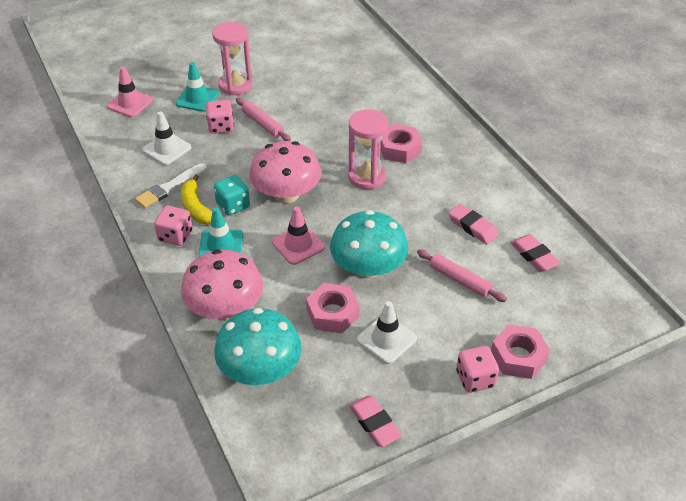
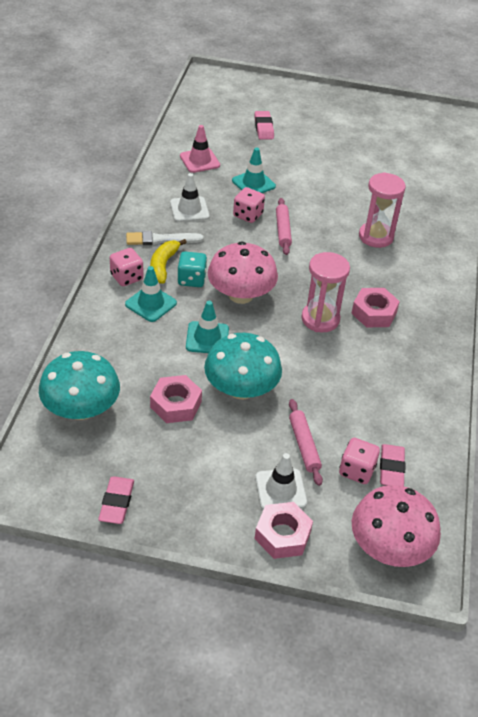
camera: 35 degrees right, 0 degrees up
pink mushroom [181,249,263,320] -> pink mushroom moved to [352,485,441,567]
pink hourglass [212,22,253,96] -> pink hourglass moved to [359,172,406,248]
pink traffic cone [272,207,325,265] -> turquoise traffic cone [186,301,229,353]
white traffic cone [357,301,417,364] -> white traffic cone moved to [255,453,307,510]
pink eraser [448,204,499,245] -> pink eraser moved to [255,111,274,139]
pink dice [456,346,499,393] -> pink dice moved to [339,438,380,484]

